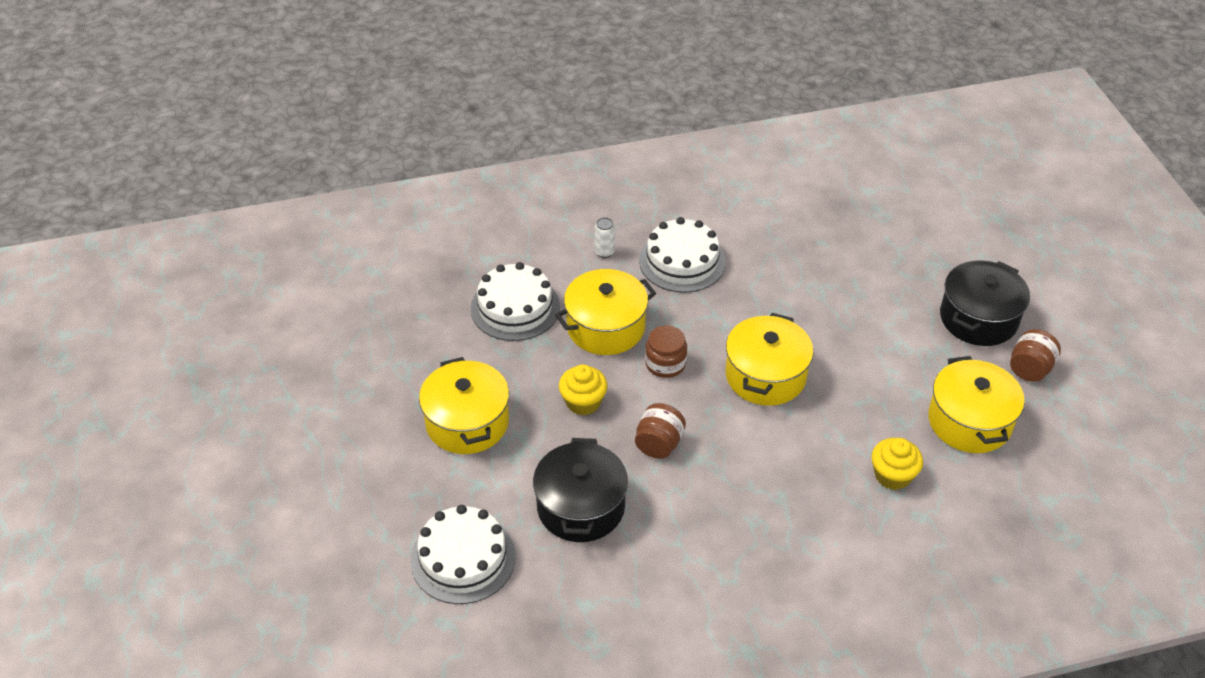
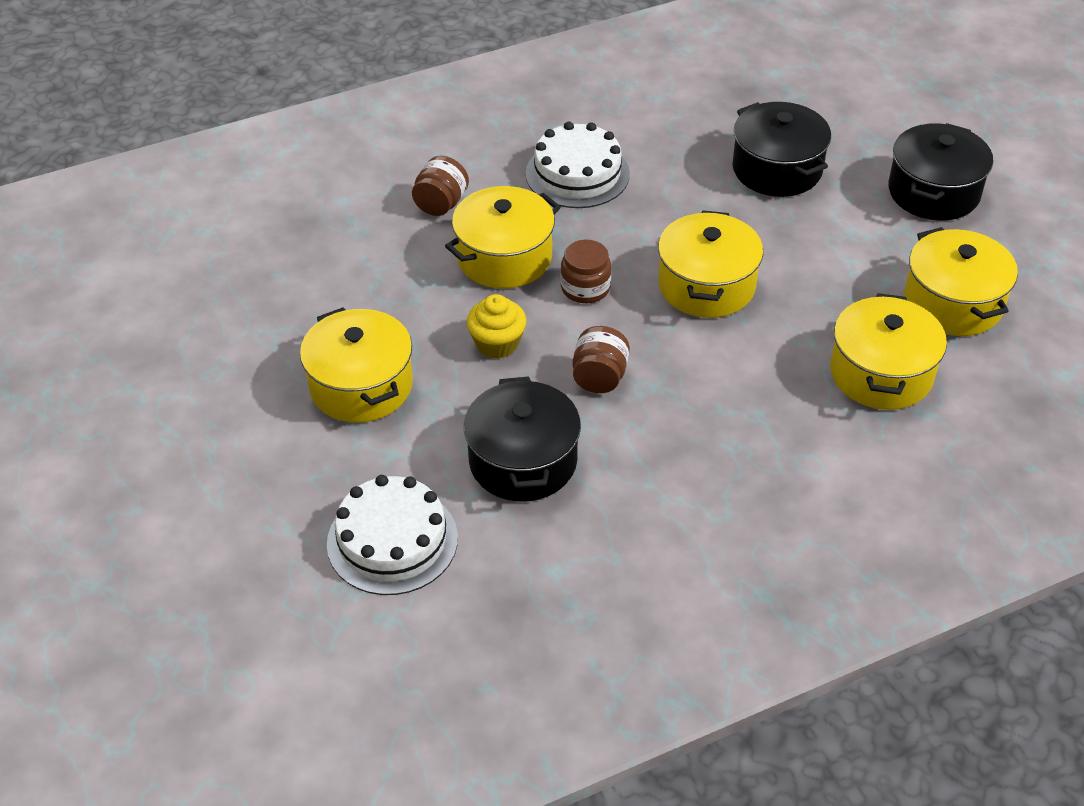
camera: 10 degrees left, 0 degrees up
white cake [470,262,560,341] -> none
white can [595,217,615,258] -> none
yellow cupcake [871,438,923,490] -> yellow pot [830,293,947,410]
brown jar [1010,329,1061,382] -> brown jar moved to [412,156,469,216]
none -> black pot [732,102,831,197]

